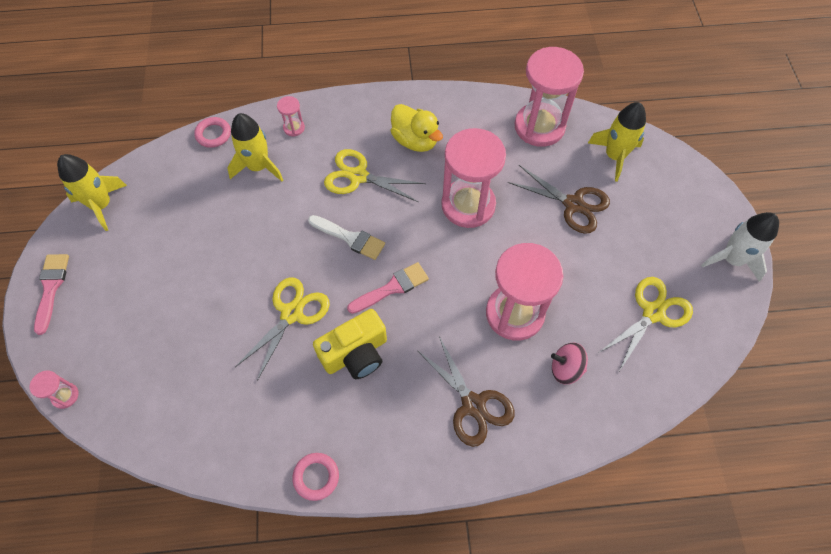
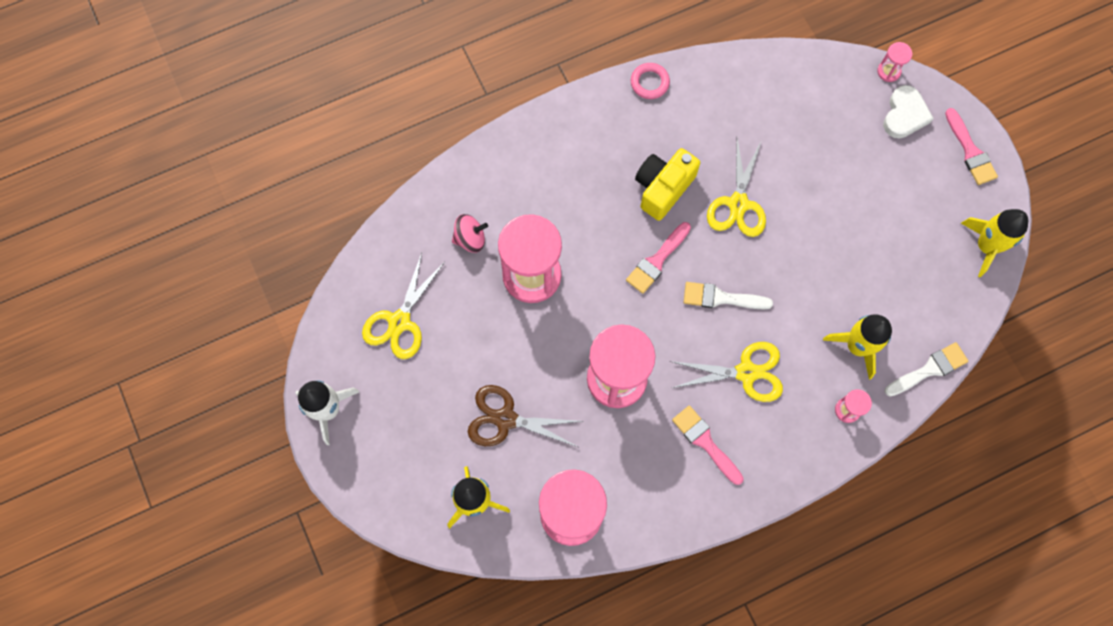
camera: 160 degrees right, 10 degrees up
pink ring [194,117,231,148] -> white brush [885,342,968,397]
yellow duck [391,104,443,152] -> pink brush [672,405,744,485]
brown scissors [417,337,515,447] -> none
none -> white heart [883,85,934,138]

